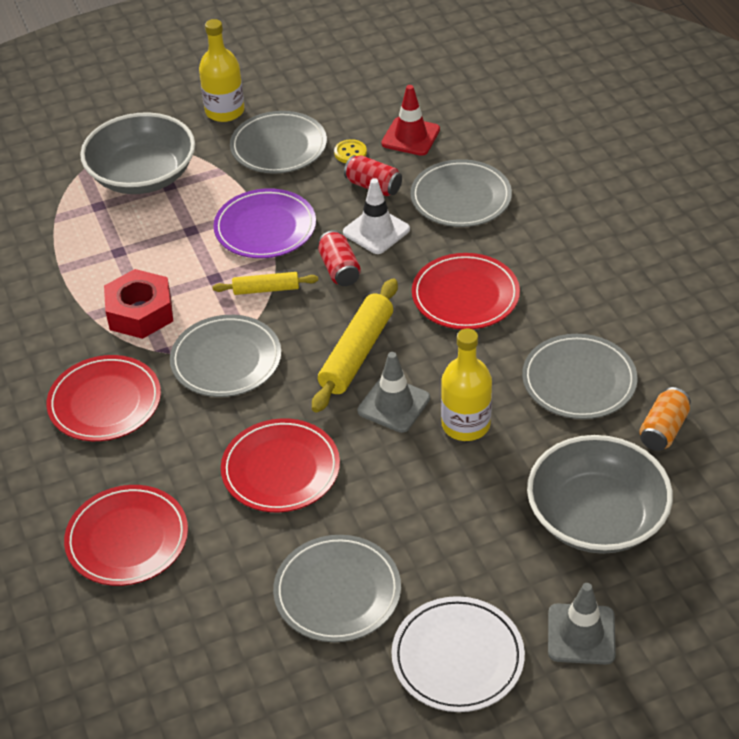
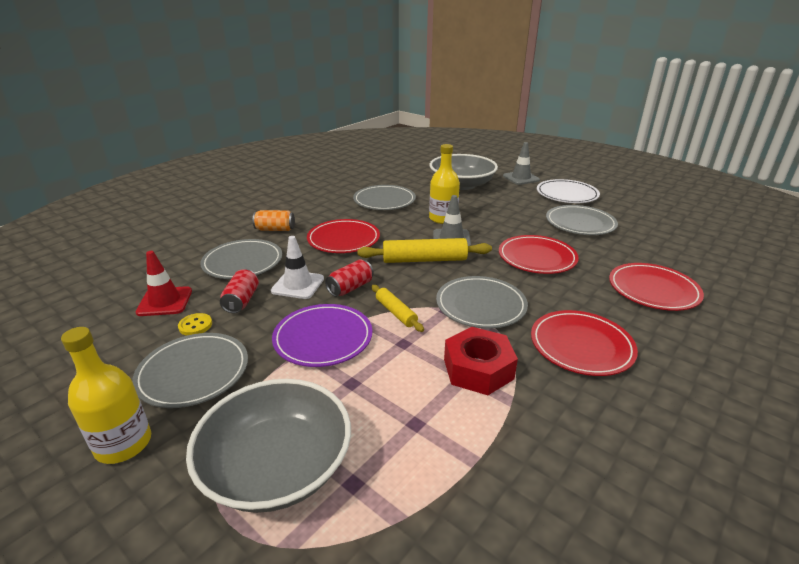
camera: 120 degrees left, 15 degrees down
orange can [639,387,691,451] -> orange can moved to [253,210,295,231]

